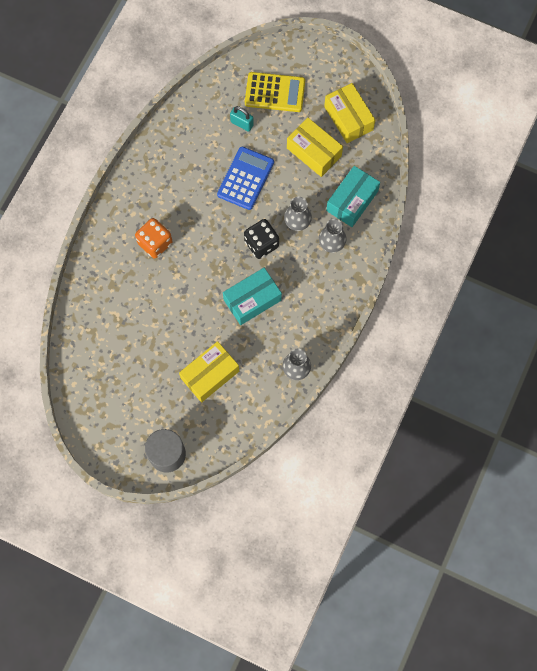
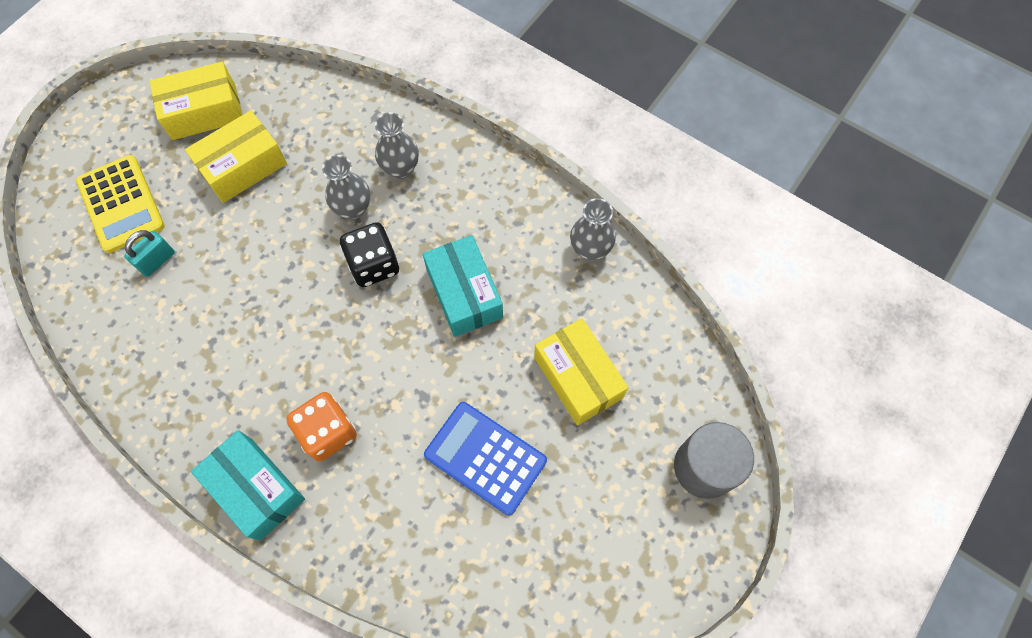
camera: 80 degrees left, 5 degrees down
blue calculator [217,147,274,210] -> blue calculator moved to [424,402,547,515]
yellow calculator [245,72,305,112] -> yellow calculator turned 135 degrees clockwise [76,155,165,253]
turquoise box [326,166,380,227] -> turquoise box moved to [191,430,305,541]

